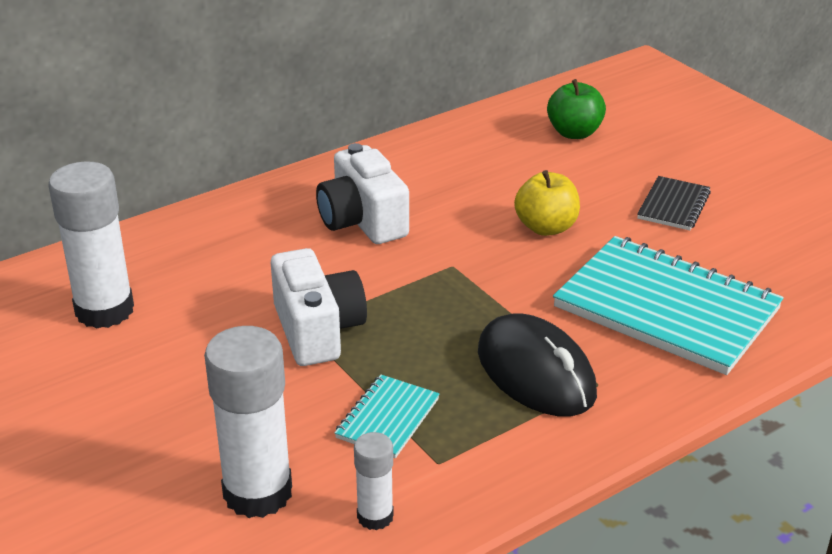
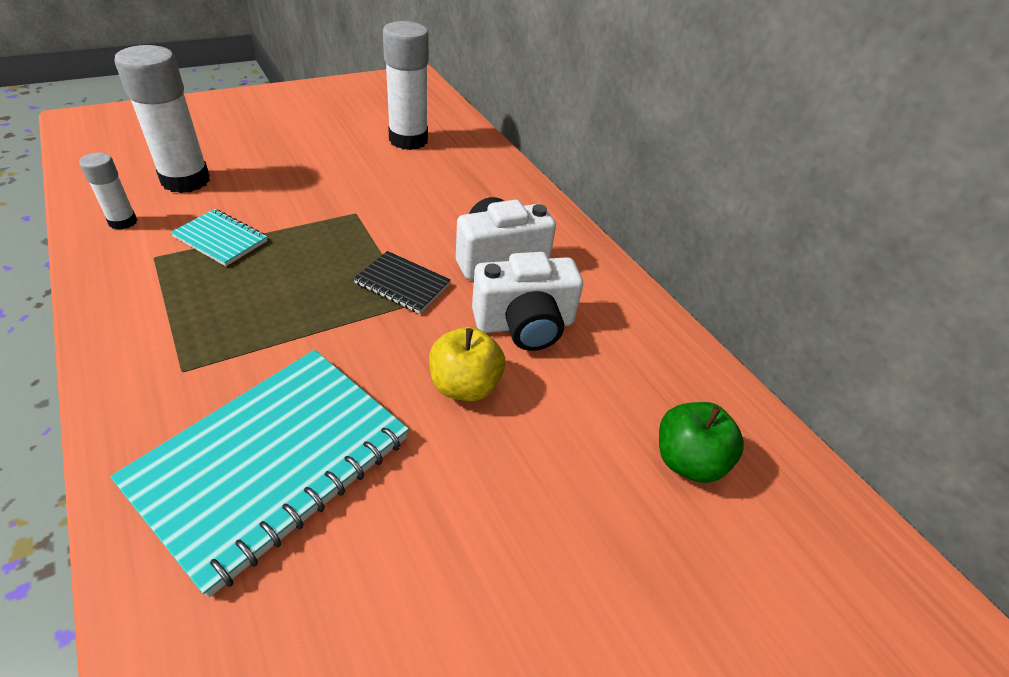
camera: 90 degrees right, 10 degrees up
white camera [271,248,367,366] -> white camera moved to [472,252,583,351]
black mouse [478,313,597,416] -> none
black notebook [637,176,711,230] -> black notebook moved to [353,251,451,314]

